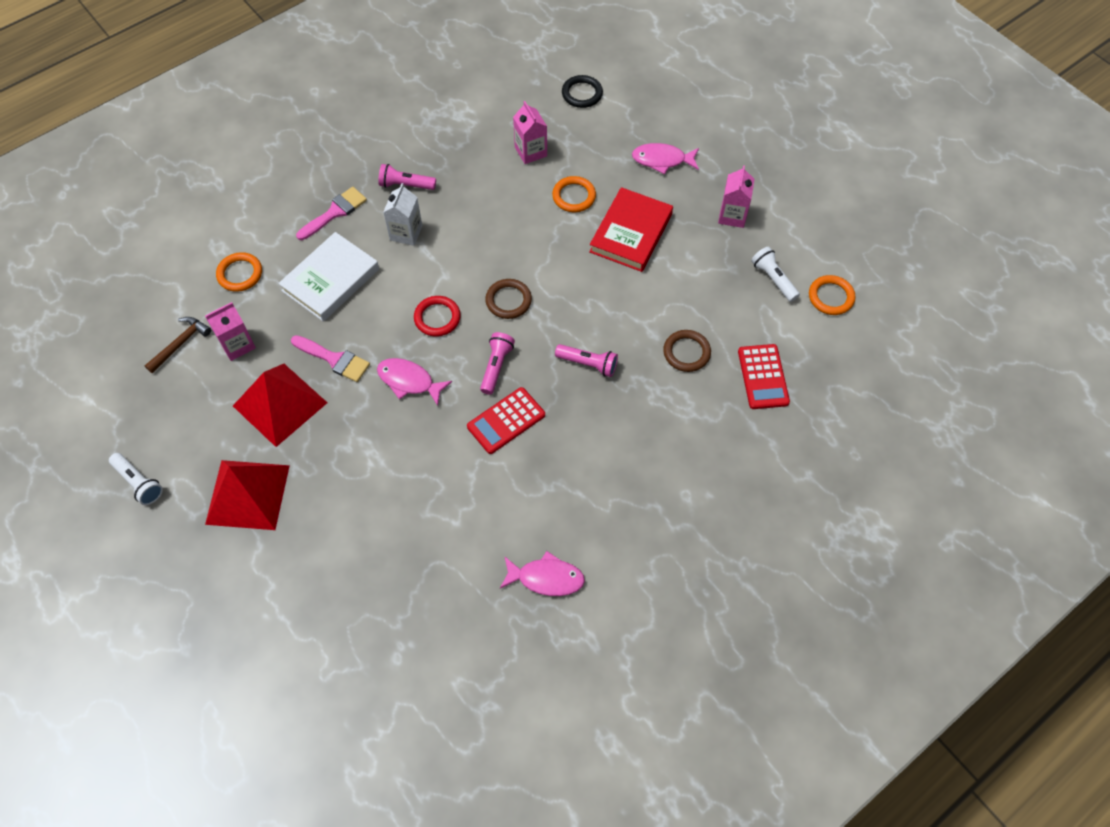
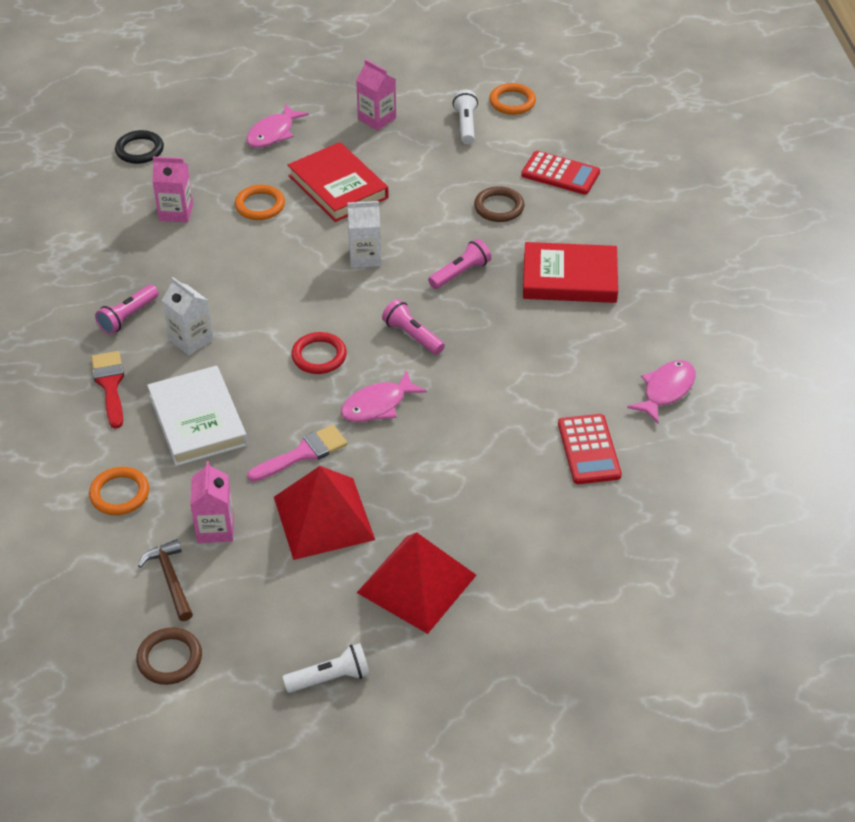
camera: 60 degrees left, 15 degrees down
pink brush [296,187,367,240] -> red brush [91,351,124,429]
red calculator [467,387,545,454] -> red calculator moved to [558,414,622,484]
brown ring [485,279,532,319] -> brown ring moved to [136,627,202,685]
white flashlight [751,247,800,302] -> white flashlight turned 90 degrees clockwise [453,90,478,144]
none -> white carton [348,201,381,268]
none -> red book [523,242,618,303]

